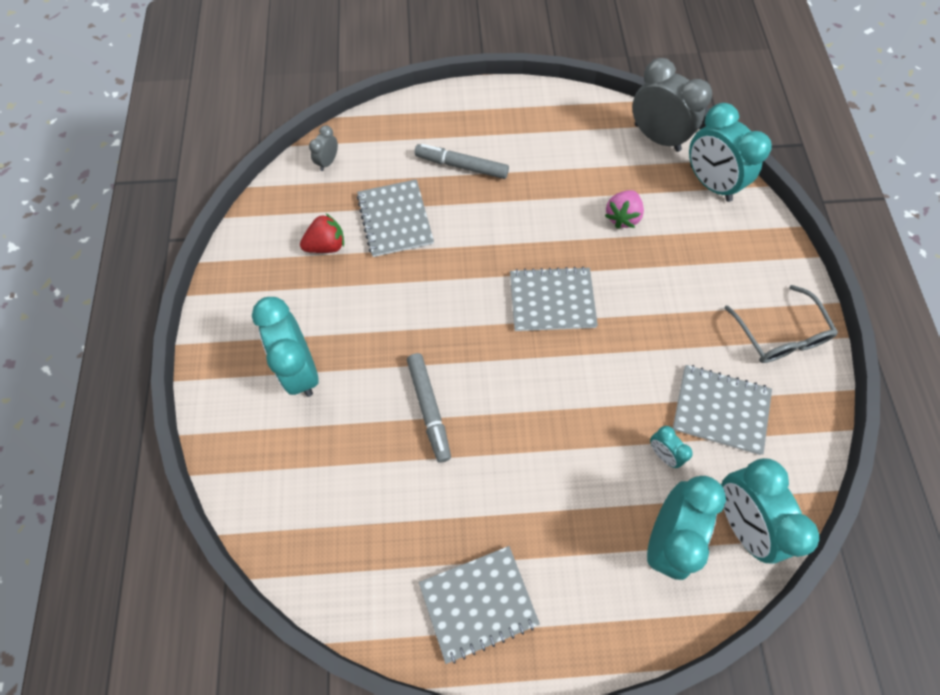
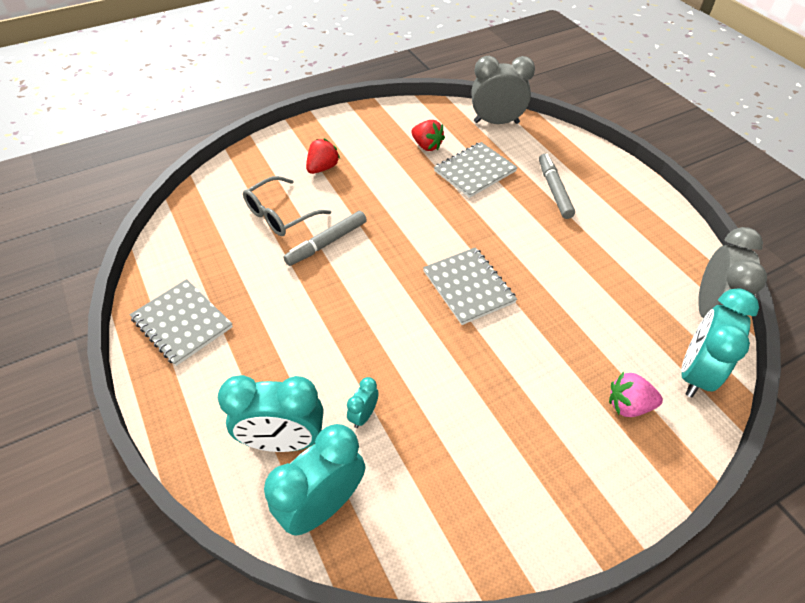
camera: 65 degrees right, 15 degrees down
turquoise clock [252,297,318,397] -> red strawberry [306,139,340,174]
grey clock [309,125,338,171] -> grey clock [471,56,535,124], size x2.13
pink strawberry [605,190,644,229] -> pink strawberry moved to [609,372,663,417]
grey notebook [673,365,772,455] -> none
grey glasses [725,285,838,363] -> grey glasses moved to [243,176,331,236]

